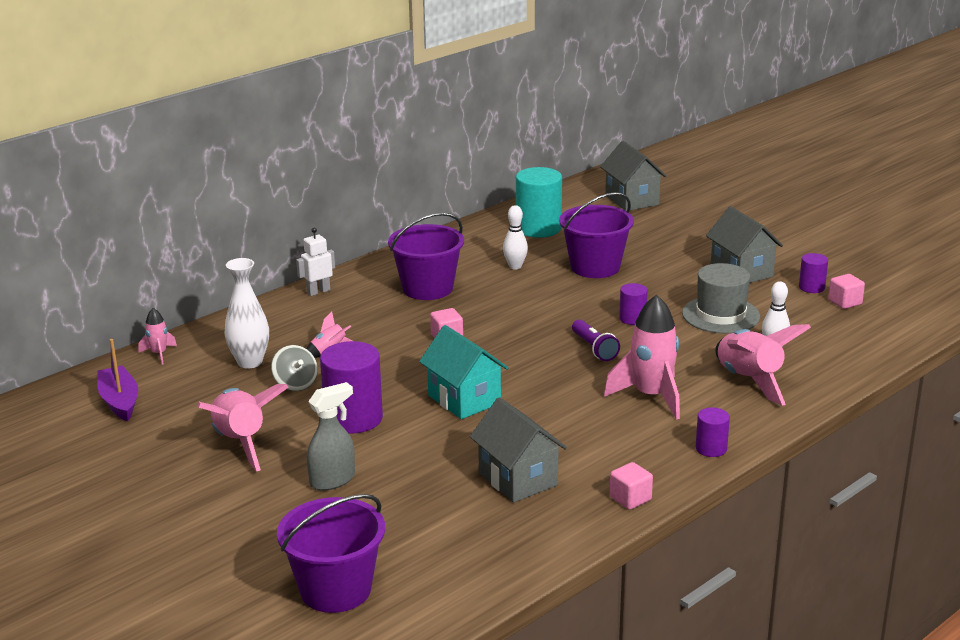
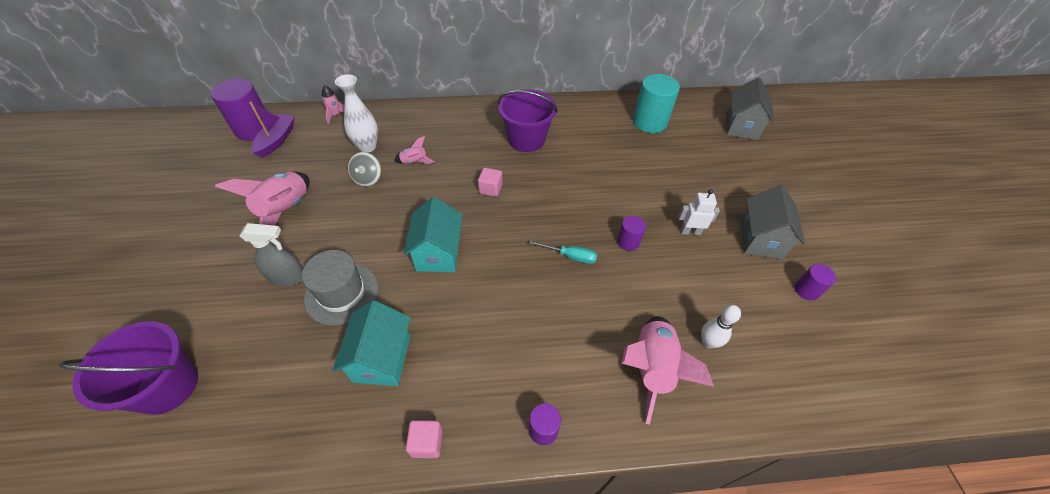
camera: 35 degrees right, 25 degrees up
white robot [296,228,335,296] -> white robot moved to [678,189,720,235]
purple cylinder [320,341,383,434] -> purple cylinder moved to [211,79,265,141]
grey house [470,397,567,503] -> turquoise house [333,300,411,386]
white bowling pin [503,205,528,269] -> none
purple bucket [559,192,634,278] -> none
purple flashlight [572,320,620,361] -> turquoise screwdriver [529,241,597,264]
pink rocket [604,294,680,420] -> none
grey hat [682,263,760,334] -> grey hat moved to [302,250,378,325]
pink cube [828,274,865,309] -> none

